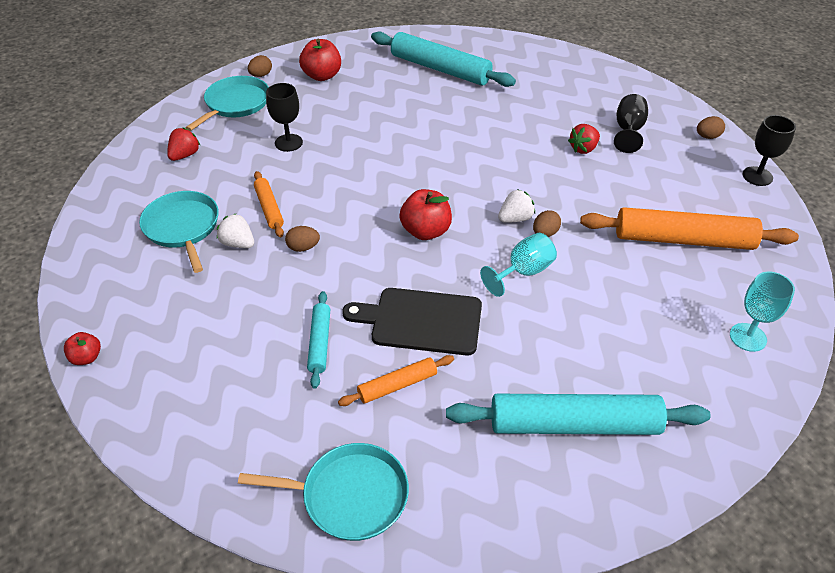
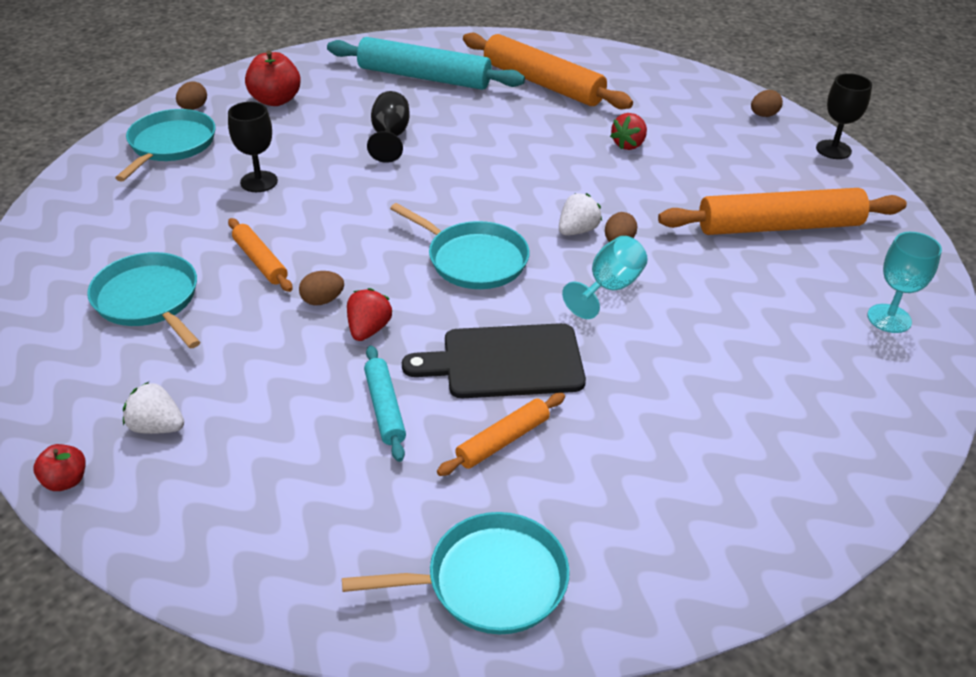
camera: 15 degrees left, 5 degrees down
red strawberry [167,127,200,161] -> red strawberry moved to [347,288,392,341]
white strawberry [217,213,254,248] -> white strawberry moved to [123,382,184,434]
red apple [399,189,452,240] -> turquoise pan [390,203,529,289]
turquoise rolling pin [446,394,711,435] -> none
black goblet [614,94,648,153] -> black goblet moved to [367,91,410,163]
none -> orange rolling pin [463,33,633,109]

